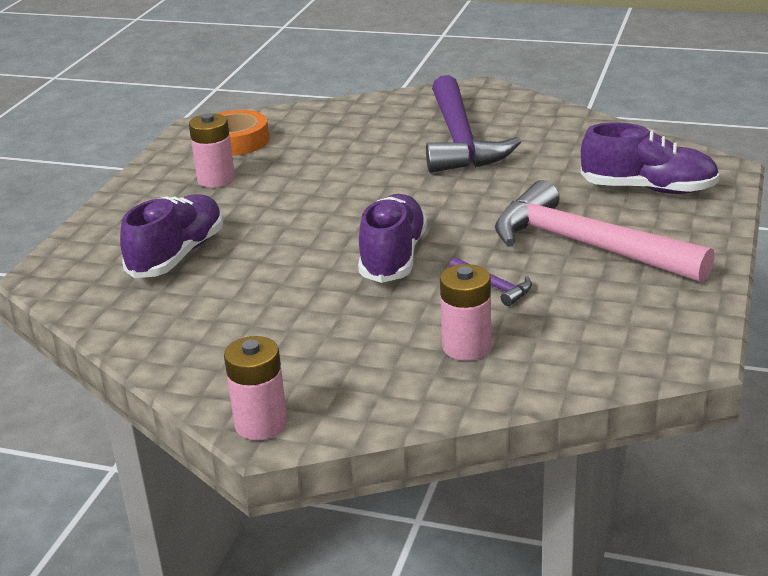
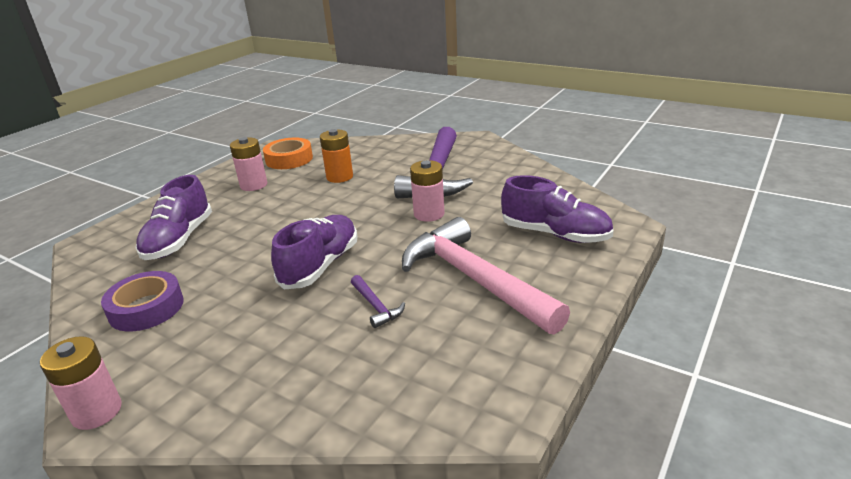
camera: 15 degrees right, 0 degrees up
purple shoe [120,194,223,278] -> purple shoe turned 150 degrees clockwise [135,175,212,260]
pink battery [440,264,491,361] -> pink battery moved to [410,160,445,222]
none -> purple tape [101,271,184,331]
none -> orange battery [320,129,353,183]

